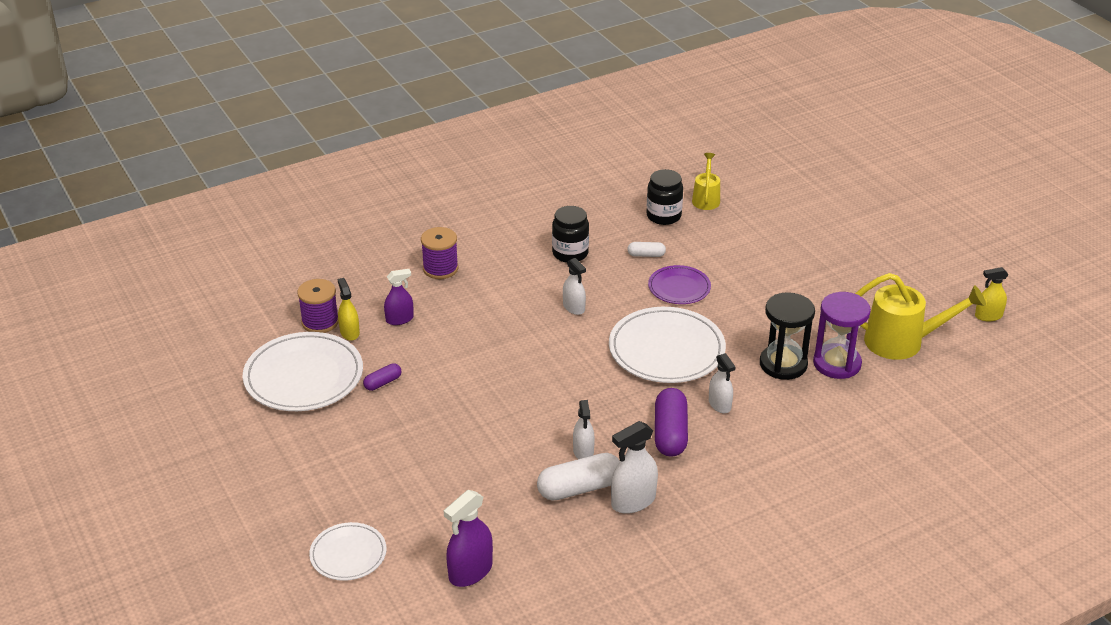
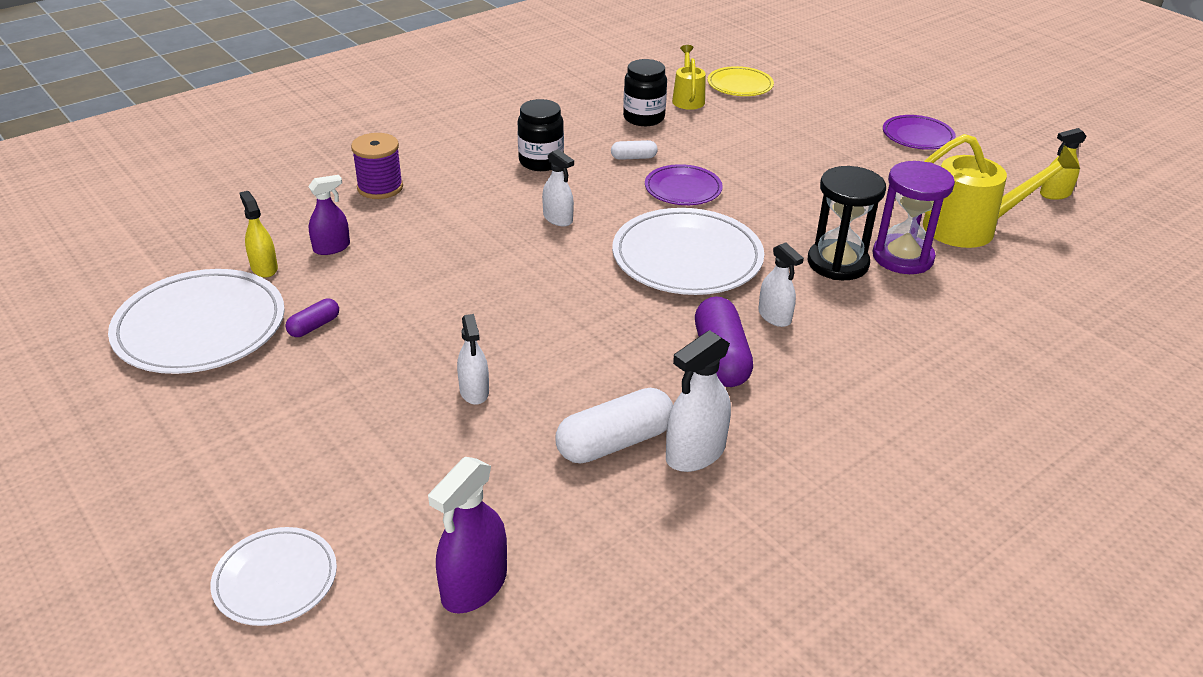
camera: 10 degrees left, 0 degrees up
purple spool [297,279,339,333] -> none
white spray bottle [573,400,595,459] -> white spray bottle moved to [457,314,489,405]
none -> yellow plate [708,66,774,96]
none -> purple plate [883,115,956,150]

